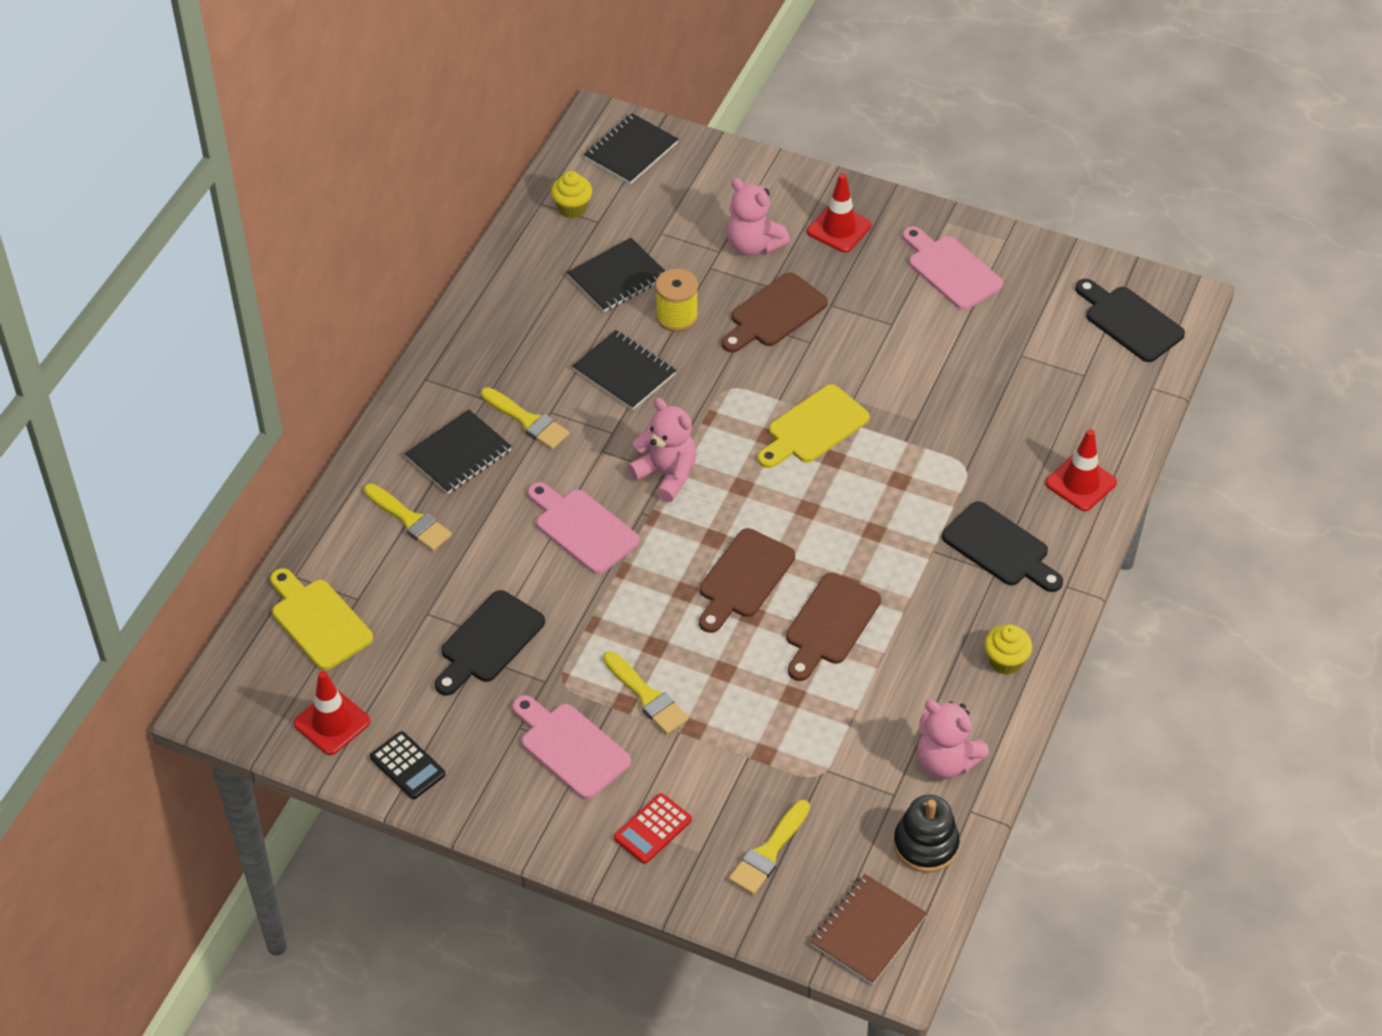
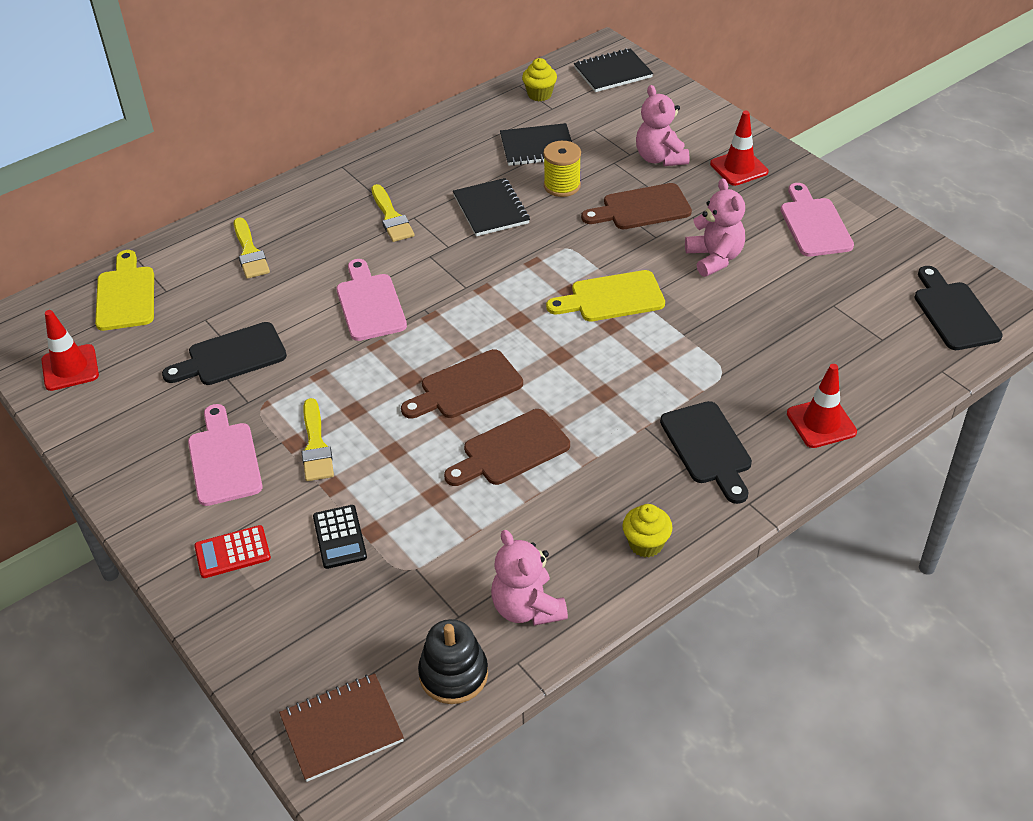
camera: 30 degrees right, 5 degrees down
black calculator [370,731,446,799] -> black calculator moved to [313,505,367,569]
black notebook [405,410,512,494] -> none
pink teddy bear [628,398,697,502] -> pink teddy bear moved to [685,178,745,277]
yellow brush [729,800,810,895] -> none

